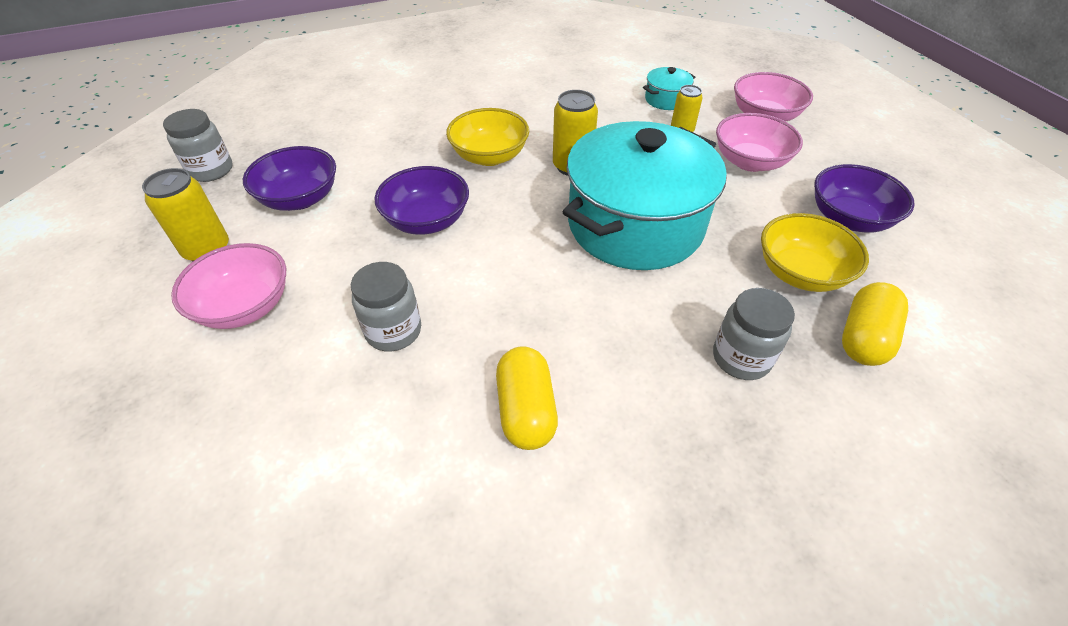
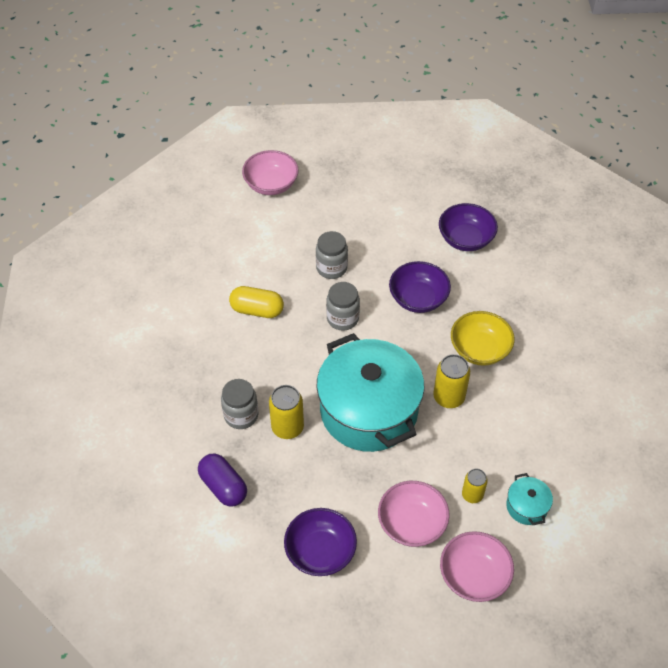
camera: 110 degrees right, 5 degrees up
yellow can [142,168,229,261] -> yellow can moved to [269,385,304,439]
grey jar [163,109,233,182] -> grey jar moved to [326,282,360,331]
pink bowl [171,243,286,329] -> pink bowl moved to [242,150,299,195]
yellow bowl [761,213,869,292] -> none
yellow capsule [842,282,908,366] -> purple capsule [198,454,247,506]

